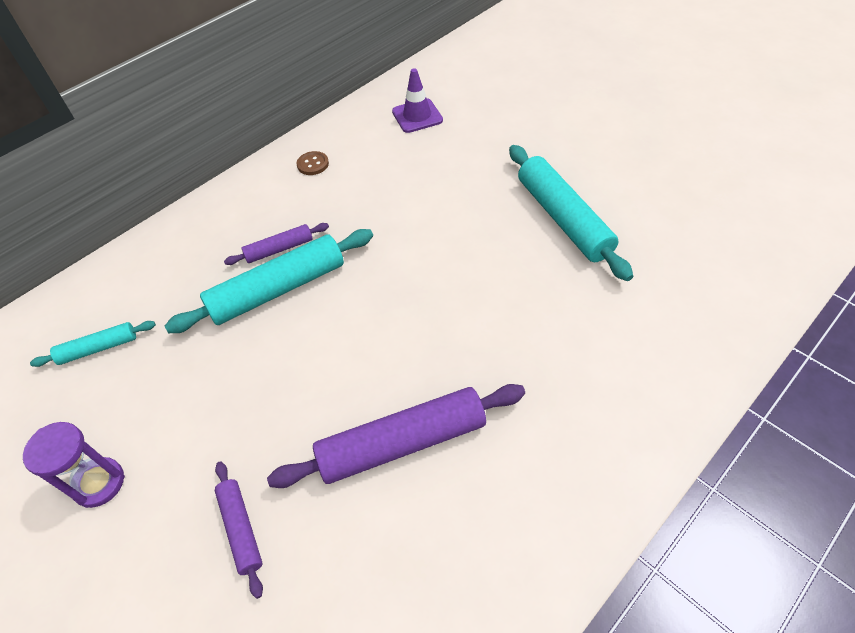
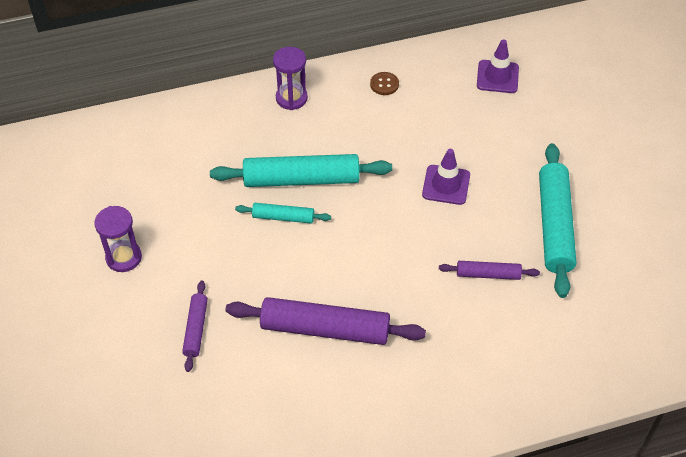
camera: 25 degrees right, 0 degrees up
turquoise rolling pin [30,321,156,367] -> turquoise rolling pin moved to [235,203,331,224]
purple rolling pin [224,223,329,265] -> purple rolling pin moved to [439,261,540,280]
none -> purple hourglass [273,47,308,110]
none -> purple traffic cone [422,149,470,205]

